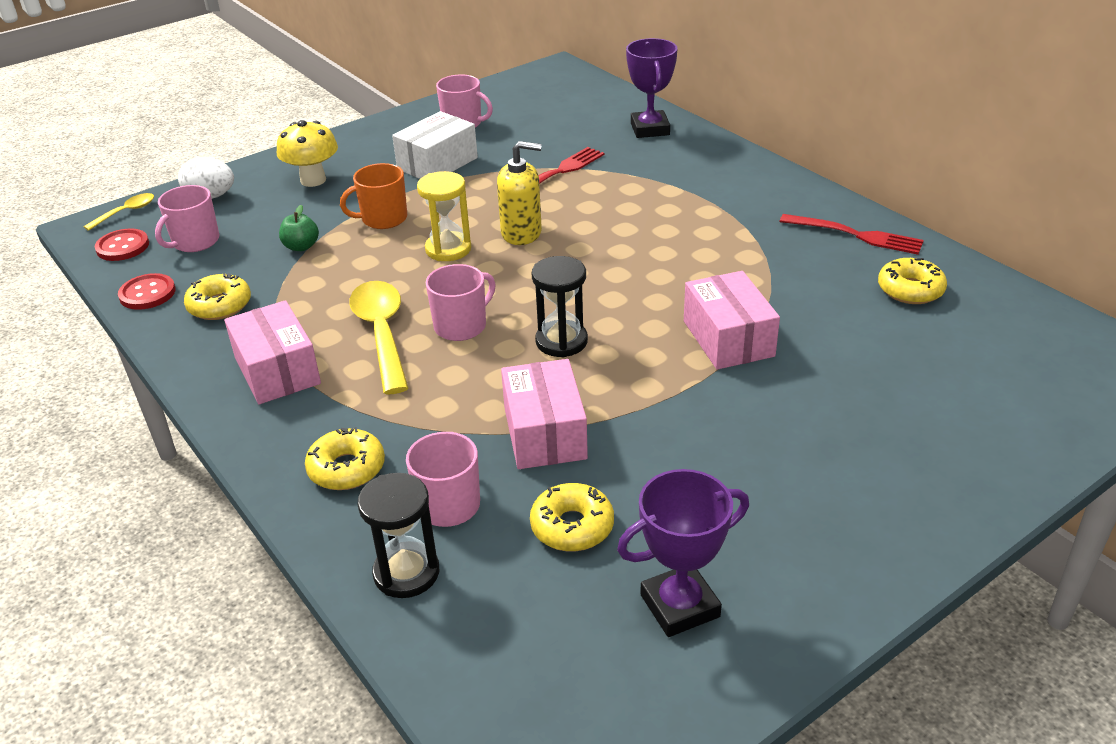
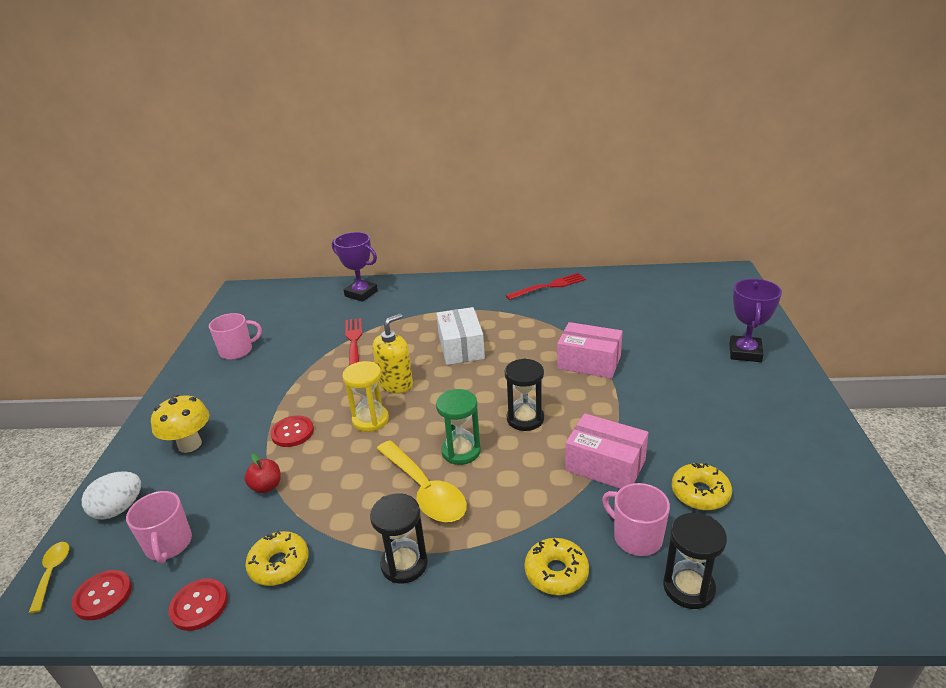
camera: 50 degrees left, 5 degrees down
pink box [224,300,321,404] -> black hourglass [370,493,428,583]
green apple [279,205,319,251] -> red apple [244,453,281,493]
orange mug [340,163,407,229] -> red button [270,415,314,447]
yellow spoon [349,281,408,394] -> yellow spoon turned 150 degrees counterclockwise [377,440,467,522]
white box [392,111,478,179] -> white box moved to [436,307,485,365]
pink mug [426,264,496,341] -> green hourglass [436,389,481,465]
purple trophy [617,469,749,637] -> purple trophy moved to [729,279,782,362]
yellow donut [878,258,947,304] -> none

